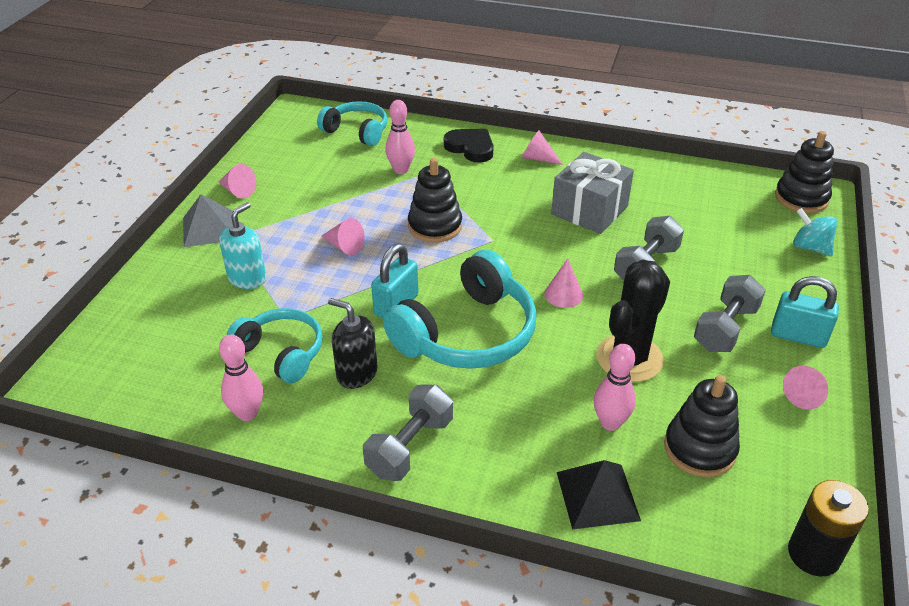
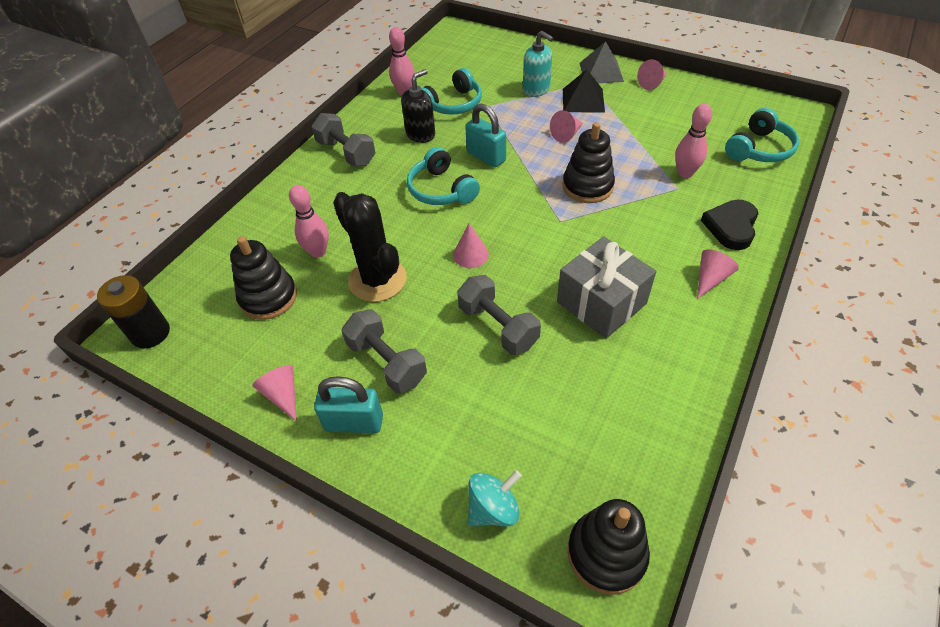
camera: 105 degrees right, 10 degrees up
turquoise headphones [383,250,537,369] -> turquoise headphones [407,147,480,205], size x0.61
black heart [444,129,494,163] -> black heart turned 150 degrees clockwise [701,199,758,250]
black pyramid [557,460,641,529] -> black pyramid moved to [563,69,605,113]
turquoise padlock [771,276,839,348] -> turquoise padlock turned 60 degrees clockwise [314,376,383,433]

